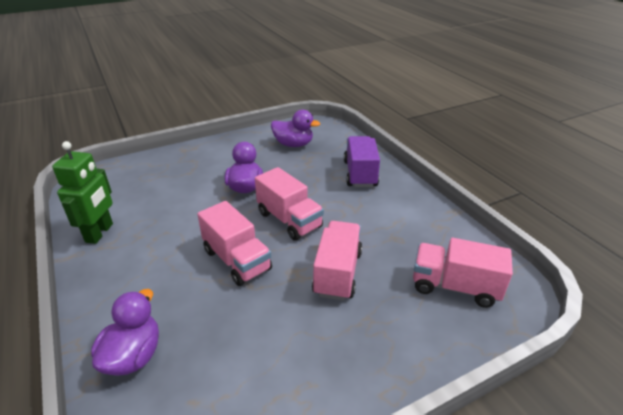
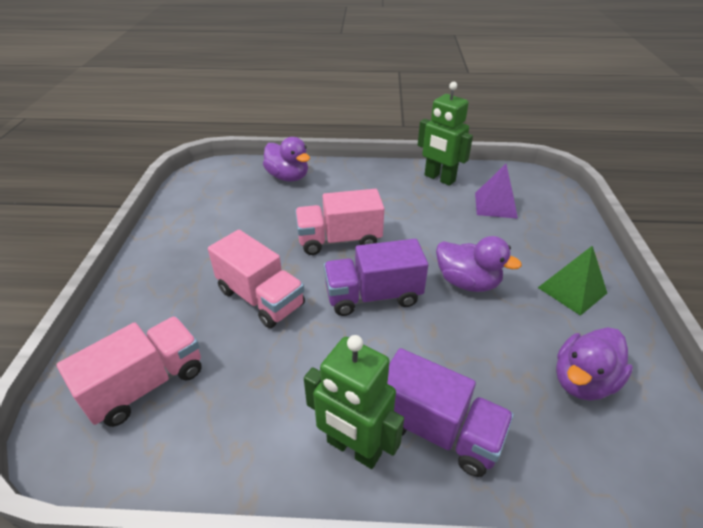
camera: 120 degrees right, 5 degrees up
pink truck [255,167,324,240] -> purple truck [324,239,428,316]
none -> green robot [304,335,404,469]
none -> purple pyramid [475,164,518,219]
none -> green pyramid [538,246,607,316]

